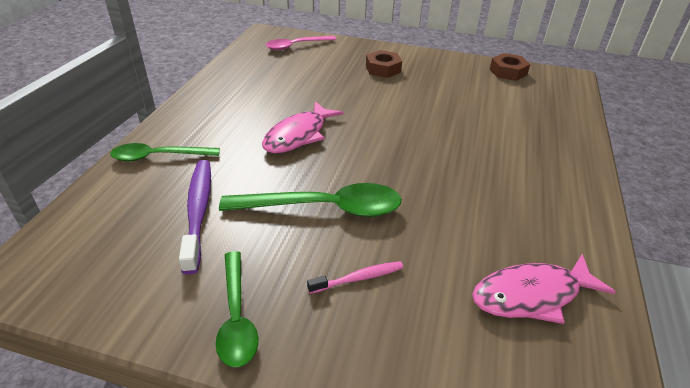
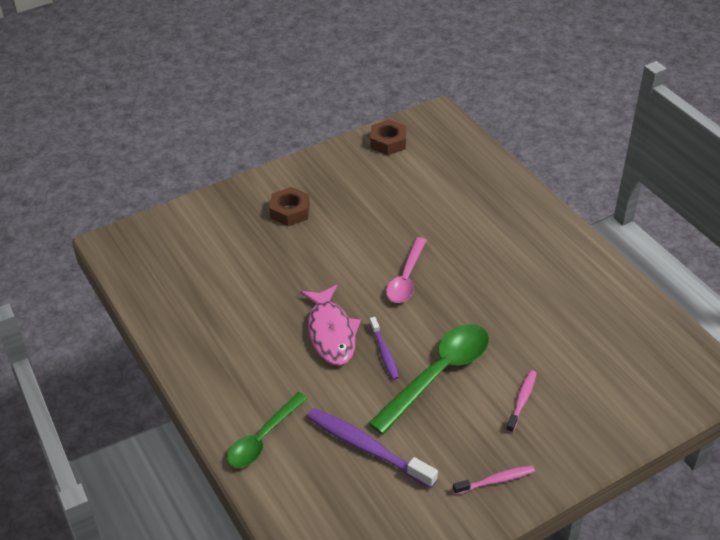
camera: 45 degrees left, 5 degrees up
green spoon [215,251,258,367] -> pink toothbrush [453,466,535,495]
pink spoon [266,36,336,50] -> pink spoon moved to [386,237,427,303]
pink fish [472,254,616,324] -> none
none -> purple toothbrush [369,317,399,380]

